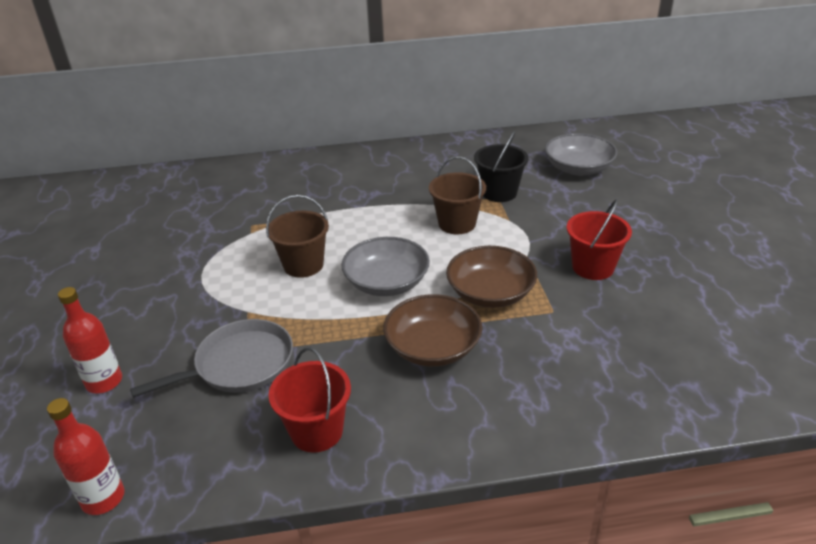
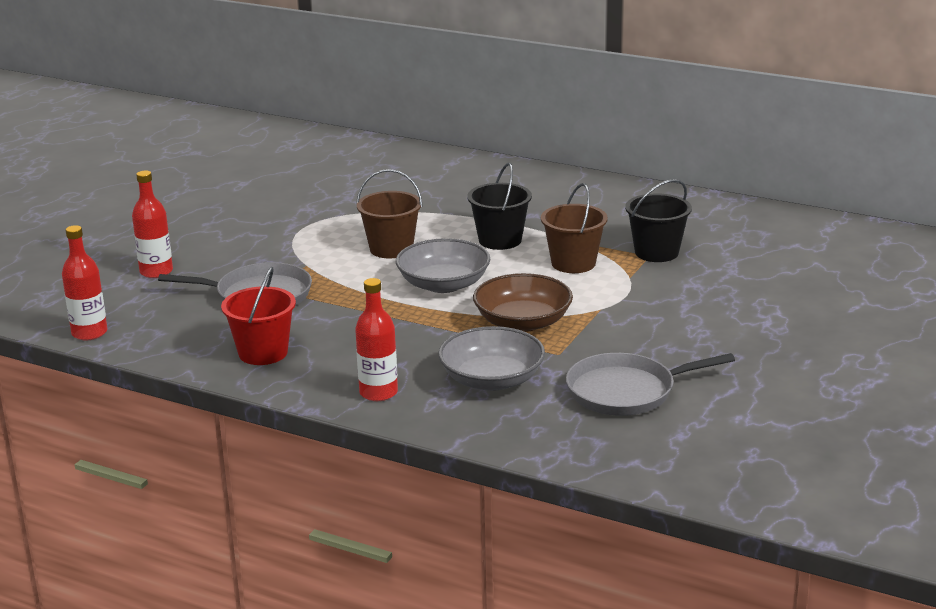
camera: 35 degrees right, 10 degrees down
brown bowl [383,294,482,367] -> none
grey bowl [545,133,618,176] -> grey bowl moved to [438,326,545,391]
red bucket [567,199,632,280] -> none
none -> red bottle [355,278,398,401]
none -> black bucket [467,163,532,250]
none -> grey pan [566,353,735,416]

